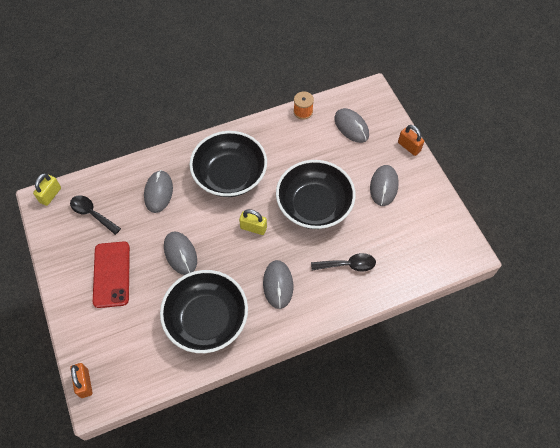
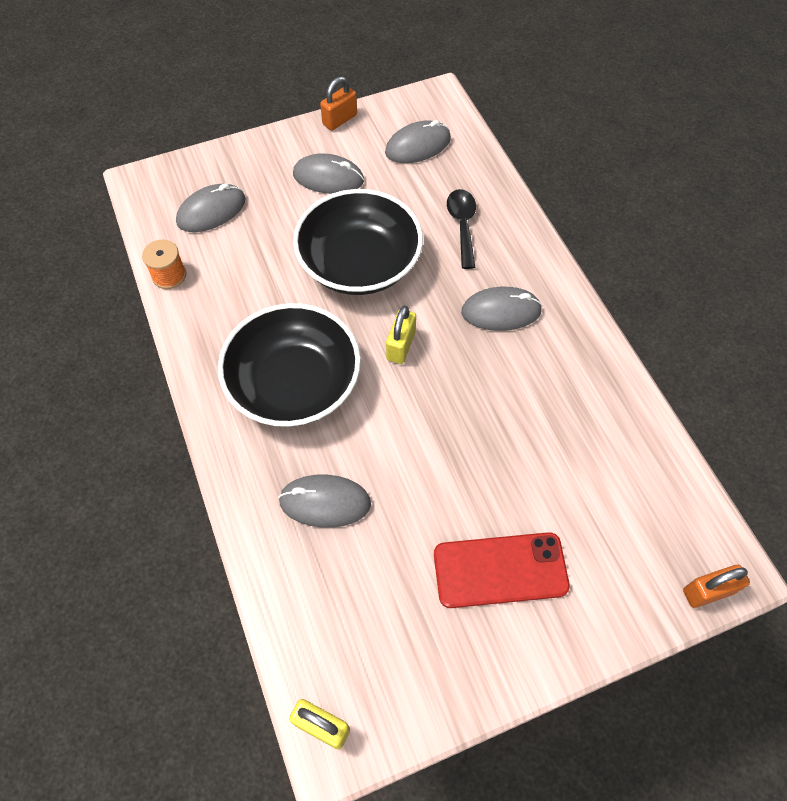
camera: 90 degrees left, 0 degrees up
black spoon [70,195,121,235] -> none
black bowl [160,270,248,353] -> none
grey mouse [164,231,197,275] -> grey mouse moved to [385,120,451,163]
orange padlock [398,125,424,156] -> orange padlock moved to [320,76,357,131]

